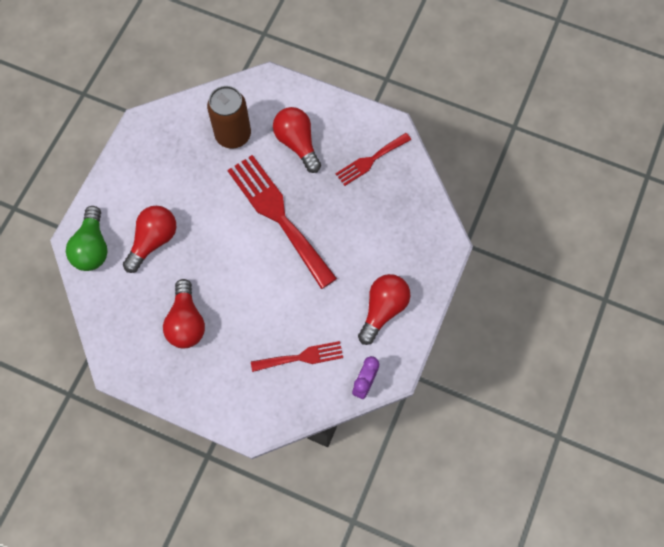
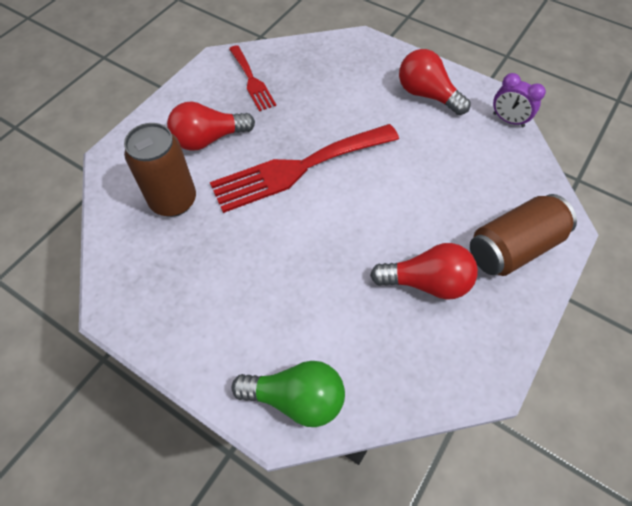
camera: 80 degrees left, 10 degrees down
red light bulb [123,206,176,273] -> none
red fork [251,341,343,372] -> none
none -> brown can [470,194,577,276]

